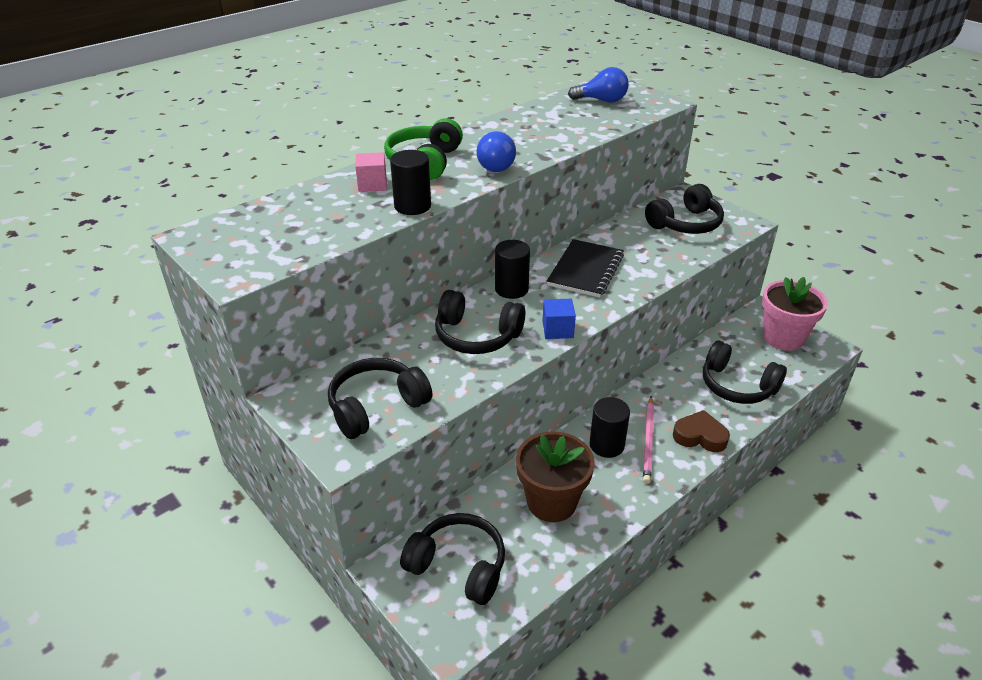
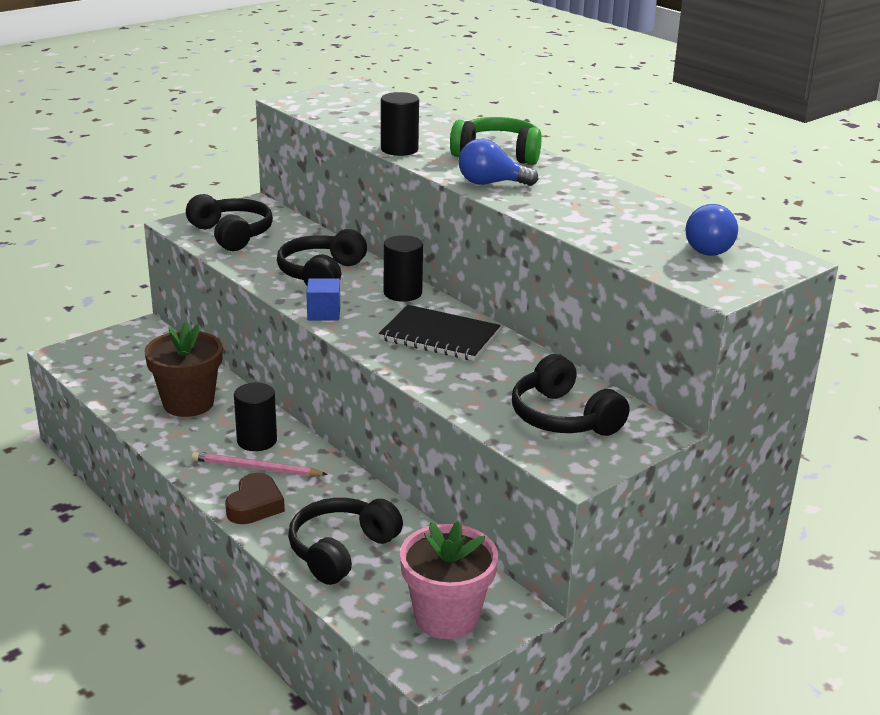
camera: 90 degrees right, 10 degrees down
pink cube [355,152,387,192] -> none
black headphones [400,513,505,605] -> none

